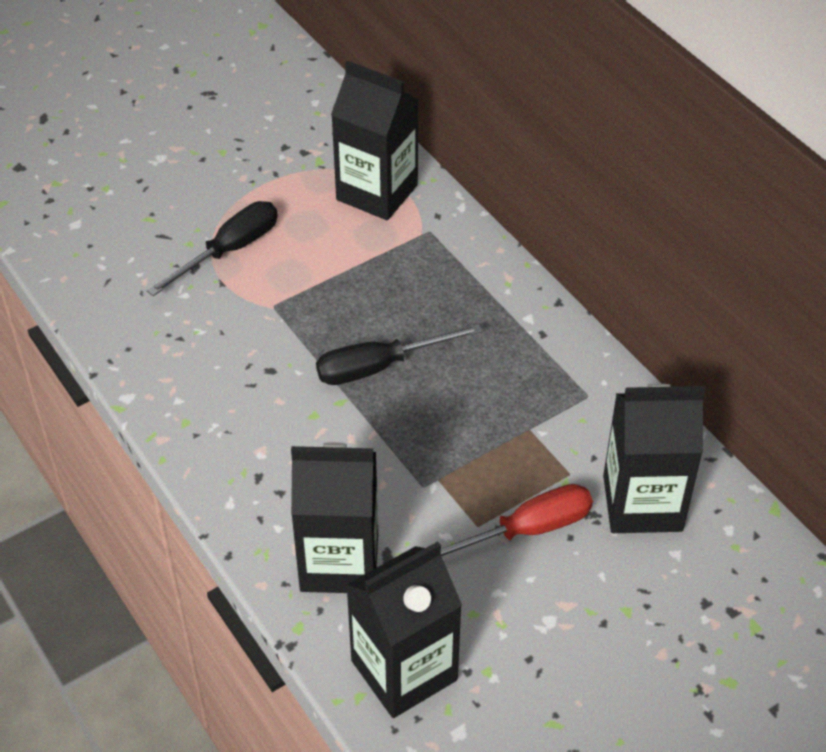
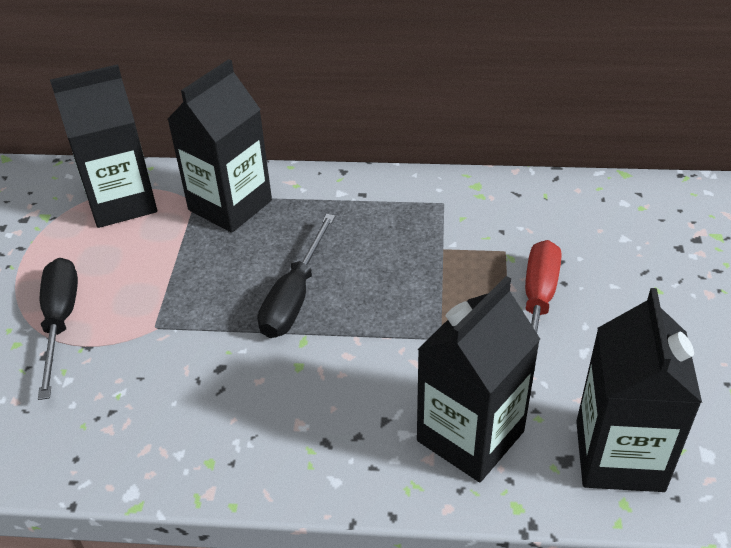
camera: 50 degrees left, 5 degrees down
black carton [603,384,705,533] -> black carton moved to [167,59,272,233]

